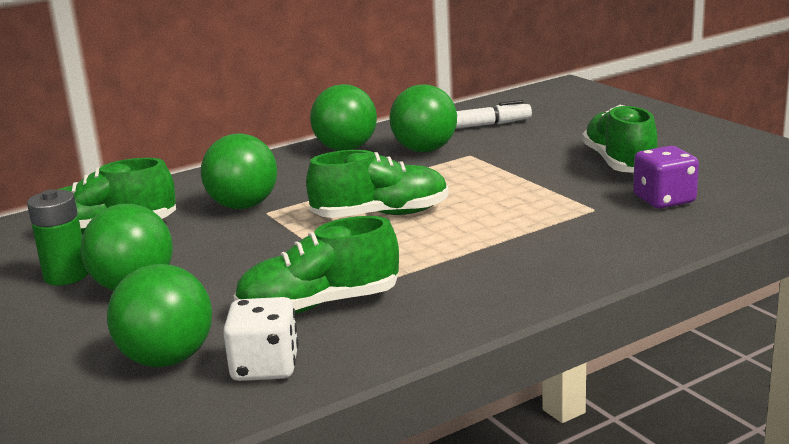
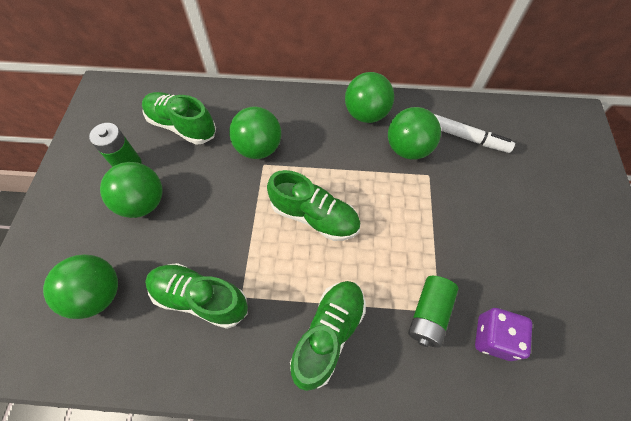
camera: 35 degrees right, 40 degrees up
white dice [223,297,298,381] -> none
green shoe [582,105,658,173] -> green shoe moved to [290,281,366,391]
none -> green battery [408,276,458,348]

